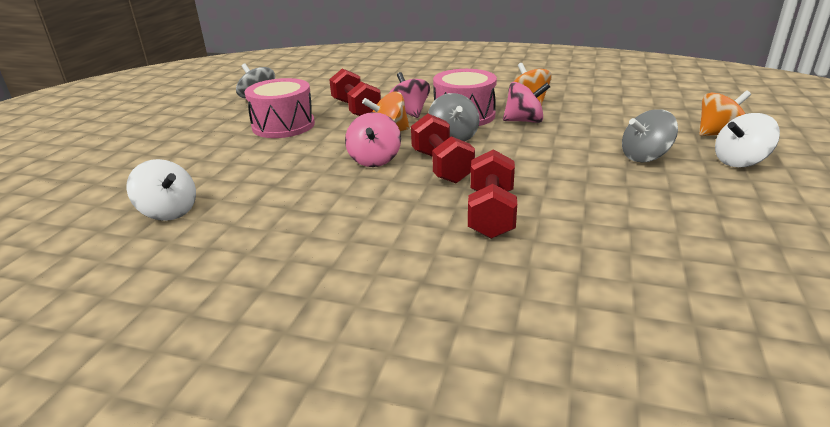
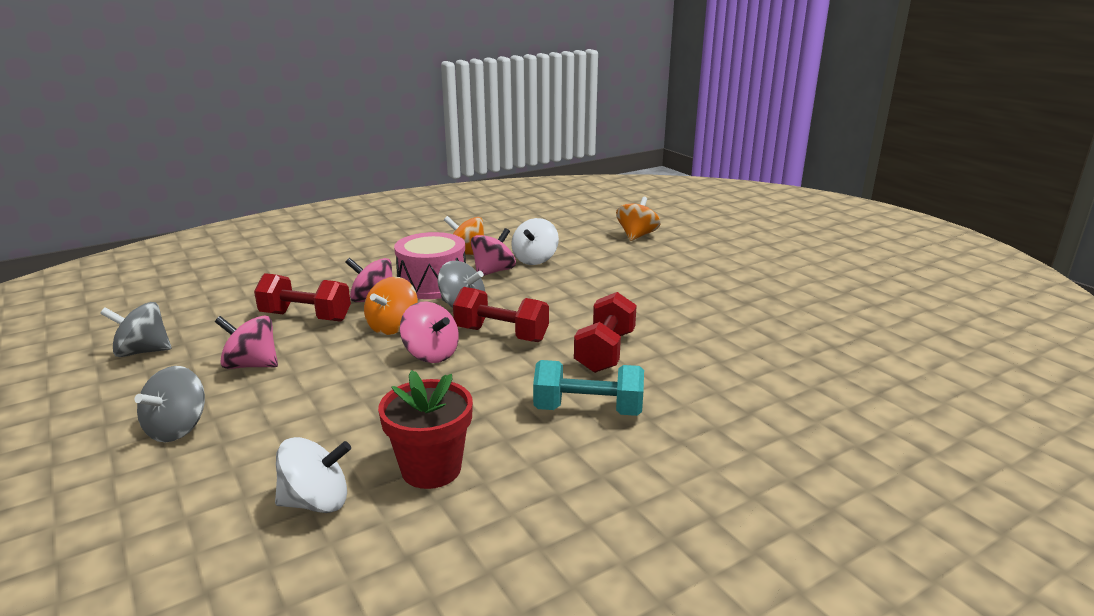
camera: 50 degrees left, 5 degrees down
pink drum [245,78,315,138] -> pink spinning top [215,316,278,369]
red dumbbell [468,149,517,239] -> red dumbbell turned 60 degrees clockwise [574,292,637,373]
grey spinning top [622,109,678,162] -> grey spinning top moved to [134,366,205,442]
white spinning top [715,113,780,168] -> white spinning top moved to [511,218,559,265]
none -> red flower pot [378,370,473,489]
none -> turquoise dumbbell [533,360,644,416]

